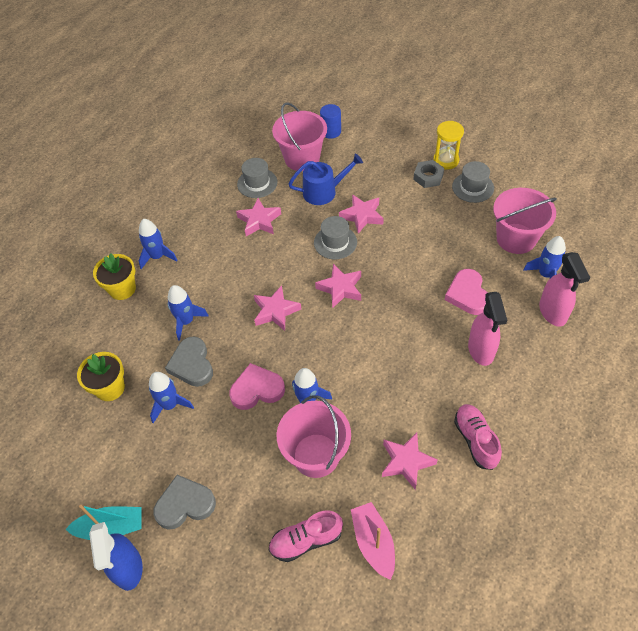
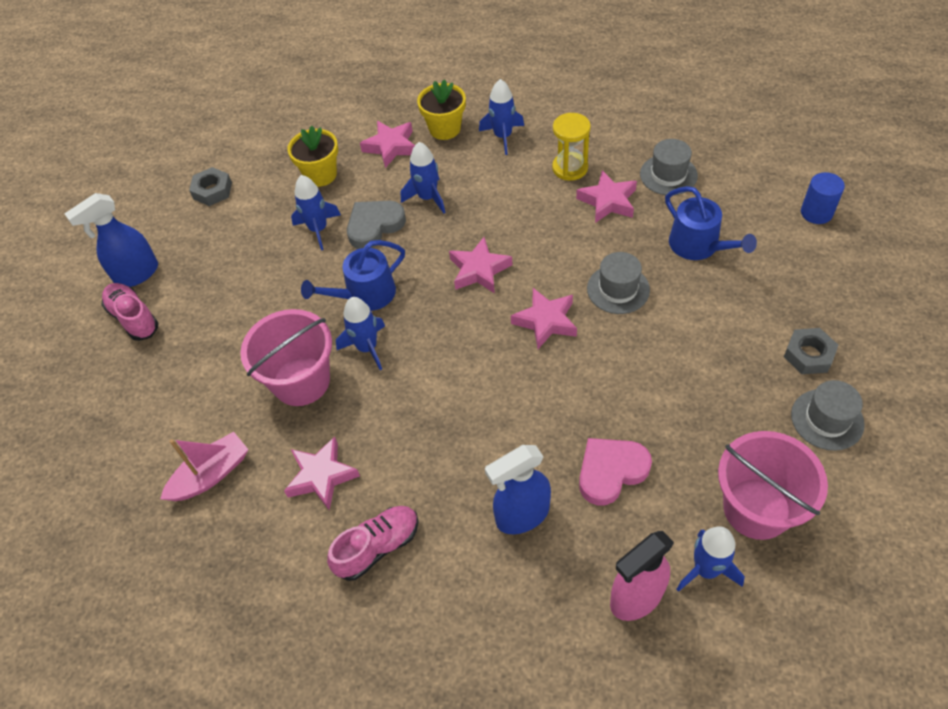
camera: 70 degrees right, 0 degrees up
turquoise boat [65,505,141,540] -> none
grey heart [153,475,216,530] -> none
pink heart [229,363,285,410] -> blue watering can [301,240,405,311]
pink shoe [269,510,343,562] -> pink shoe moved to [101,283,159,341]
pink bucket [272,102,327,171] -> none
pink star [339,194,384,234] -> pink star moved to [360,121,415,168]
yellow hourglass [433,121,464,170] -> yellow hourglass moved to [552,113,591,181]
pink spray bottle [468,292,507,366] -> blue spray bottle [485,445,551,534]
none -> grey nut [189,167,232,206]

